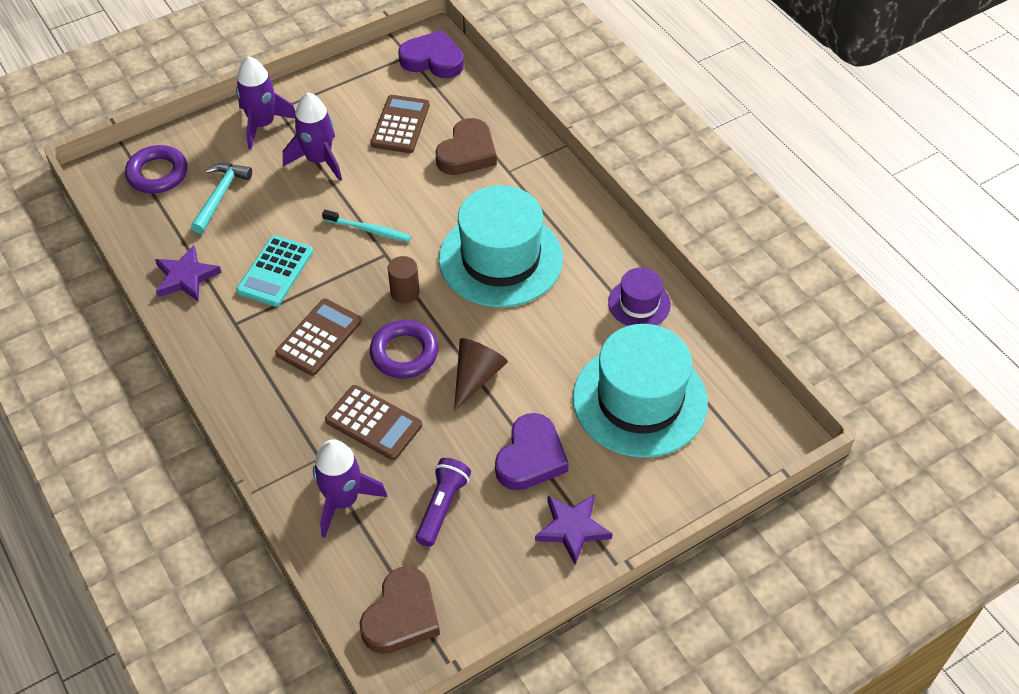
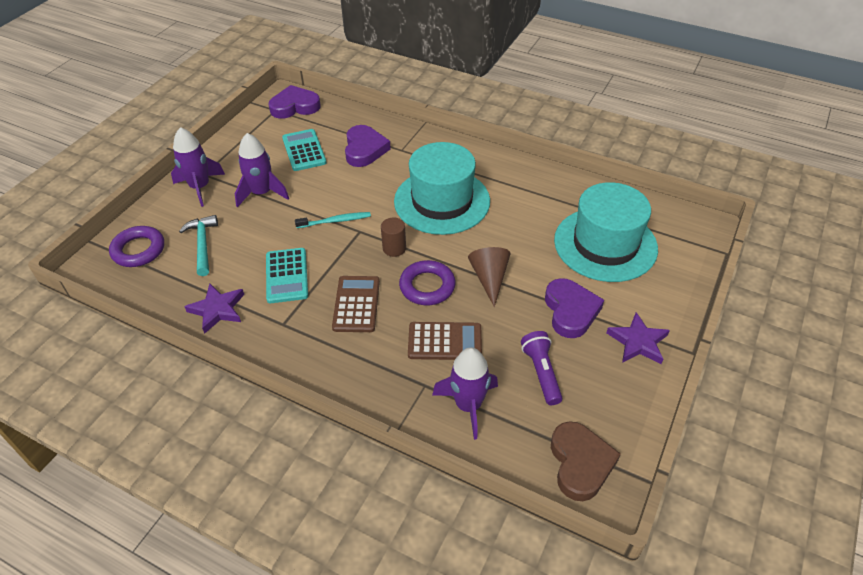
camera: 30 degrees left, 5 degrees down
brown calculator [371,95,430,153] -> turquoise calculator [282,129,327,171]
brown heart [435,118,497,175] -> purple heart [345,125,391,167]
purple hat [608,268,671,326] -> none

